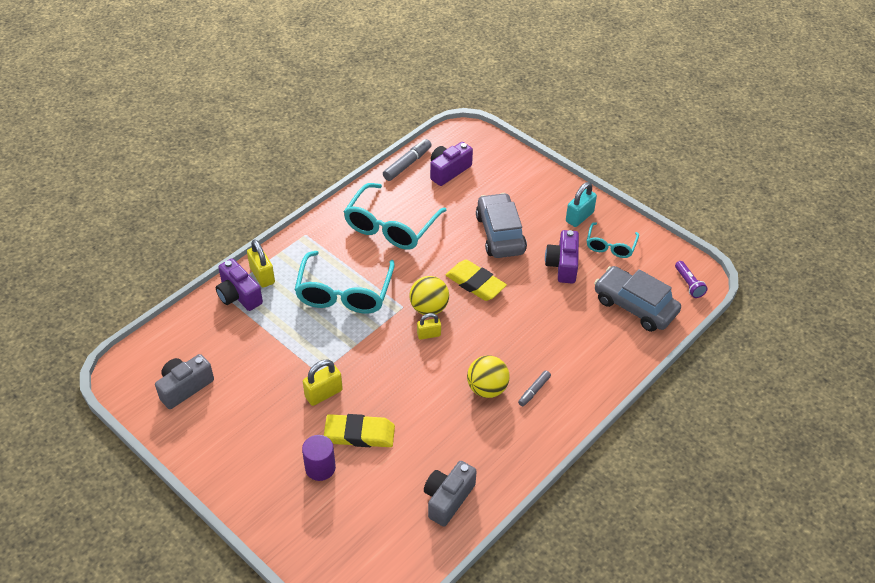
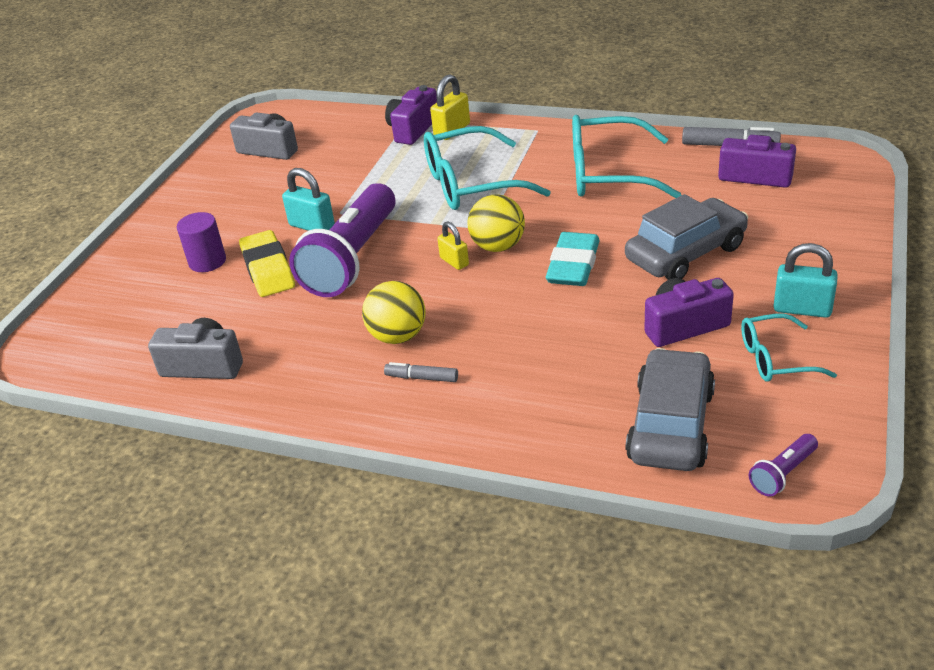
camera: 70 degrees right, 10 degrees down
yellow padlock [303,360,343,406] -> turquoise padlock [282,168,335,231]
yellow eraser [446,259,507,301] -> turquoise eraser [546,232,600,286]
none -> purple flashlight [289,183,396,297]

